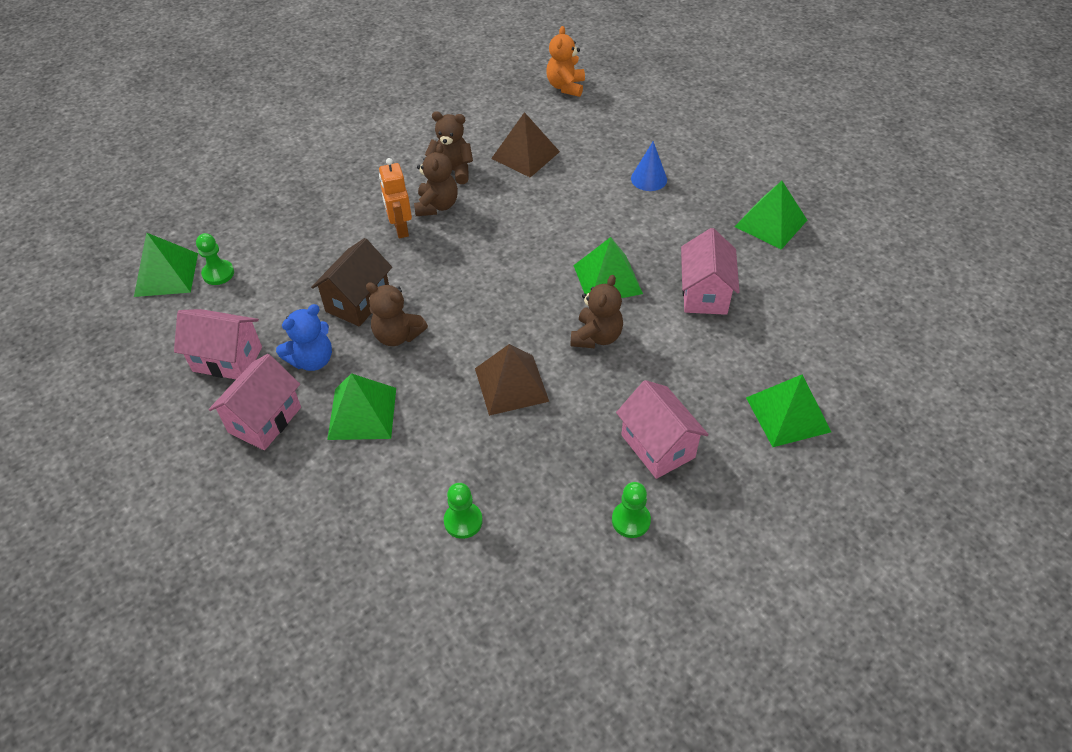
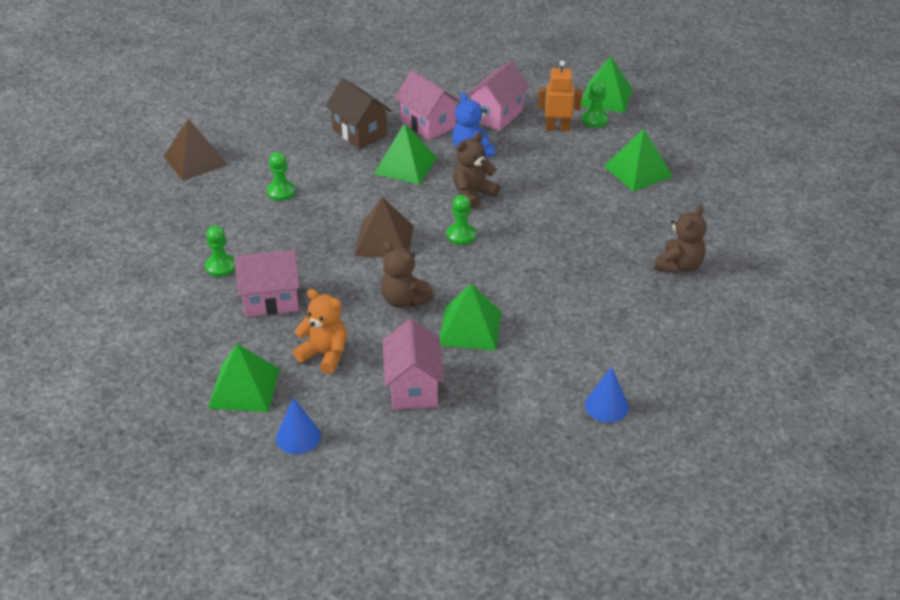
camera: 110 degrees right, 10 degrees down
brown house [311,238,392,327] -> brown house moved to [325,78,392,149]
orange robot [379,158,412,238] -> orange robot moved to [538,60,582,132]
brown teddy bear [414,143,458,216] -> none
brown pyramid [491,112,560,178] -> brown pyramid moved to [164,118,228,181]
orange teddy bear [546,26,585,97] -> orange teddy bear moved to [293,289,347,374]
pink house [681,228,740,315] -> pink house turned 60 degrees clockwise [382,318,444,409]
green pyramid [734,181,807,250] -> green pyramid moved to [604,129,673,192]
none -> blue cone [276,397,321,454]
none -> green pawn [447,195,476,245]

